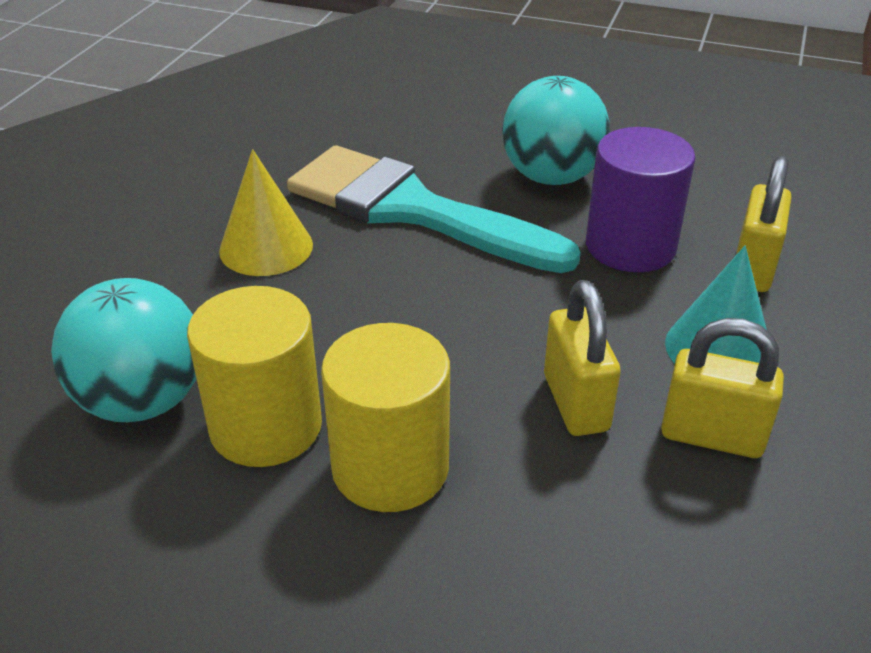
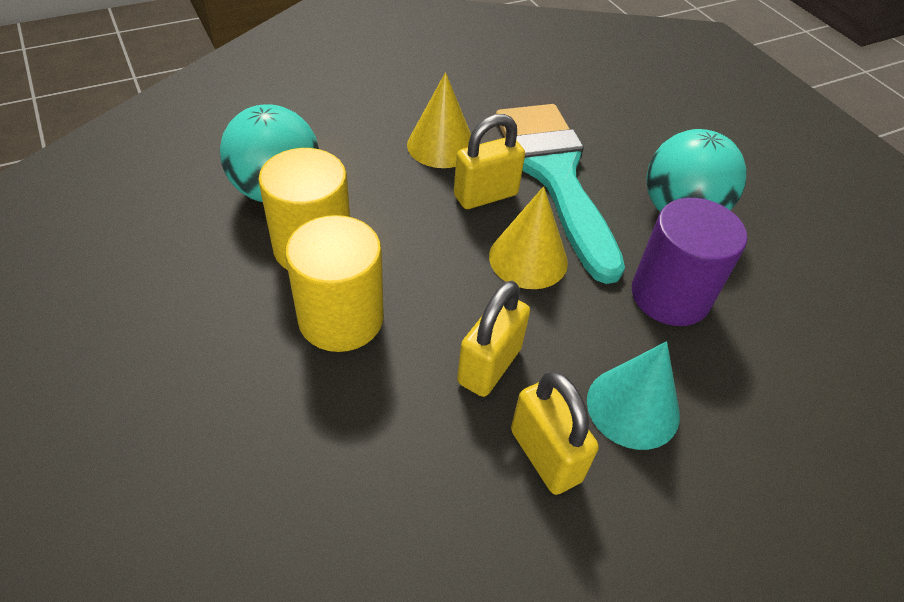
camera: 40 degrees right, 10 degrees up
yellow padlock [736,156,791,292] -> yellow padlock moved to [454,114,525,209]
none -> yellow cone [489,186,568,289]

